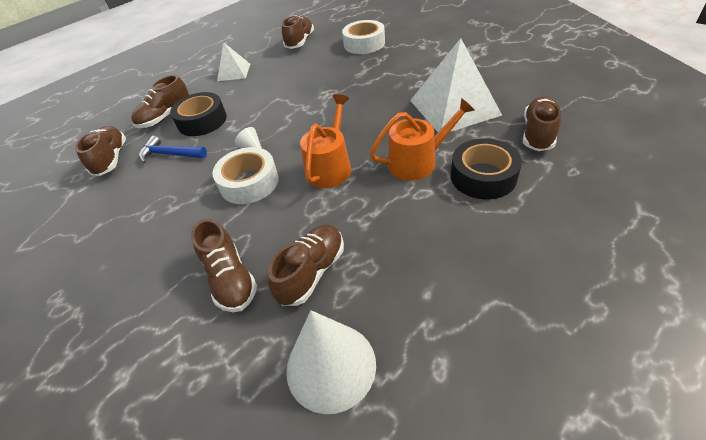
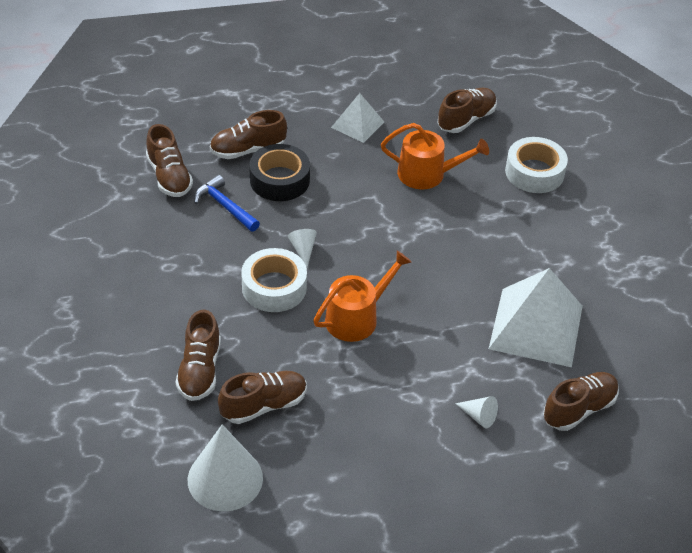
camera: 25 degrees right, 0 degrees up
brown shoe [75,126,126,176] -> brown shoe turned 135 degrees clockwise [146,124,193,197]
orange watering can [370,98,475,181] -> orange watering can moved to [381,123,489,189]
black tape [451,138,522,200] -> white cone [455,396,498,428]

